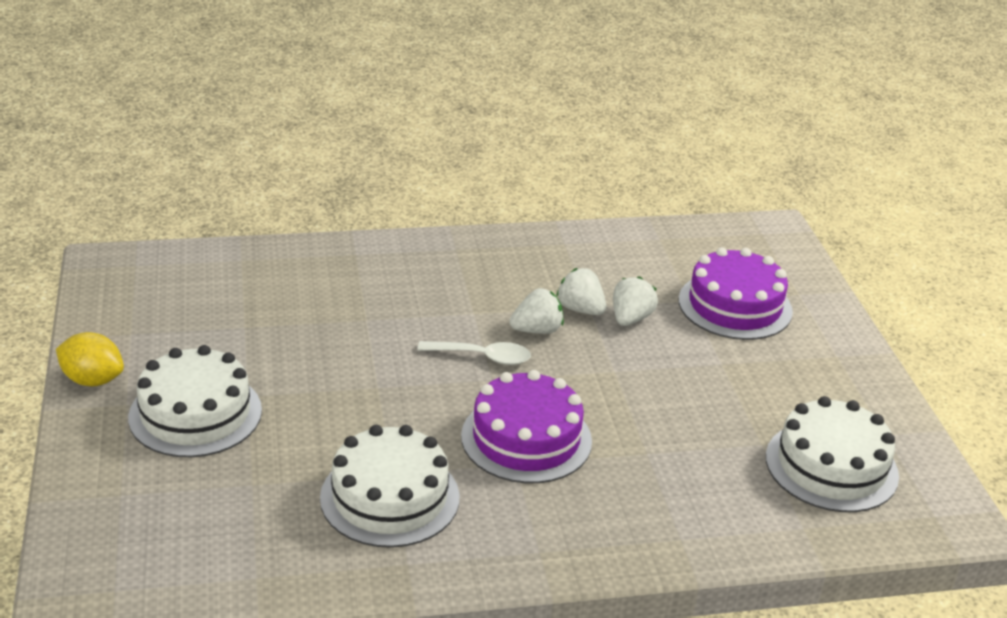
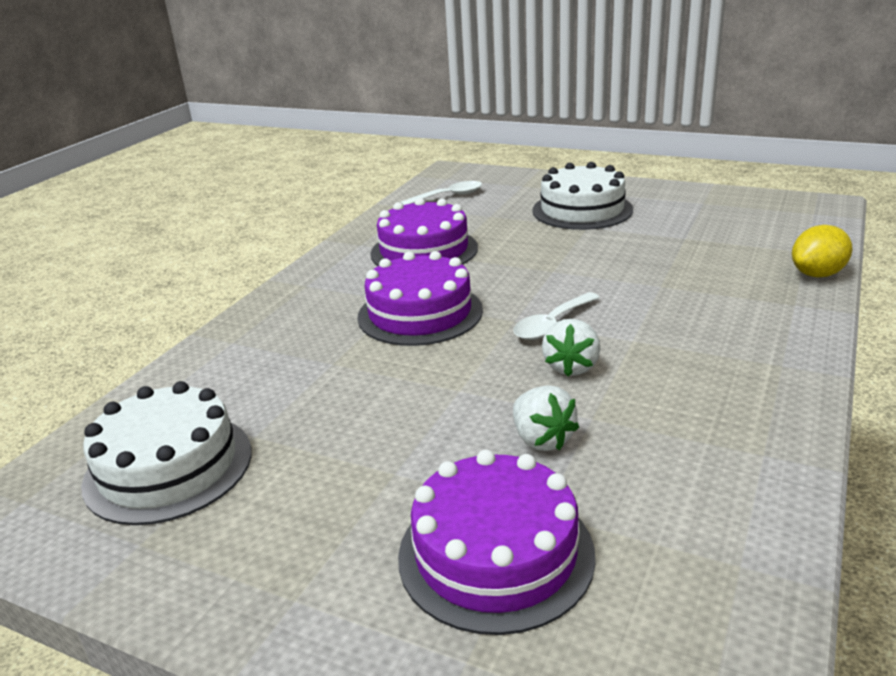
camera: 130 degrees right, 5 degrees down
yellow lemon [56,332,124,386] -> yellow lemon moved to [792,225,853,278]
white cake [320,425,460,548] -> purple cake [370,198,478,266]
white strawberry [556,268,606,315] -> none
none -> white spoon [400,181,482,205]

